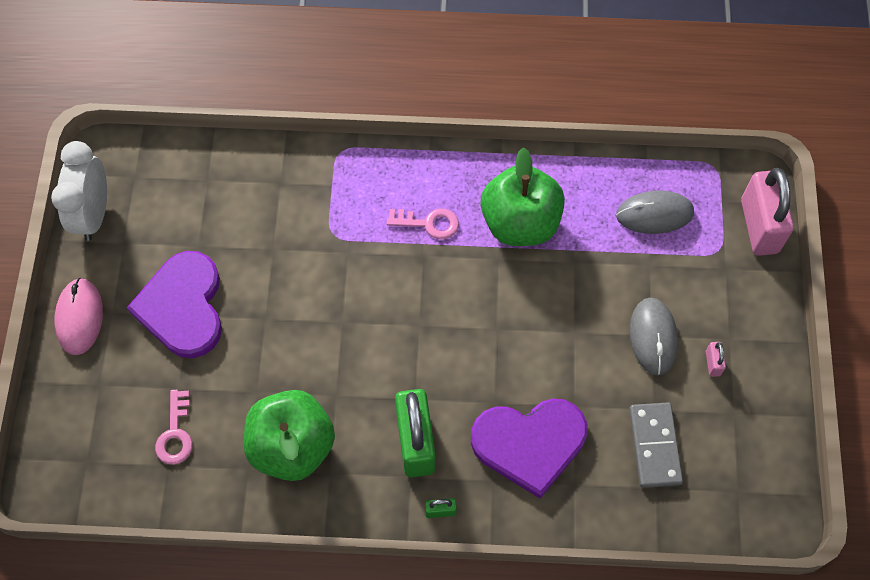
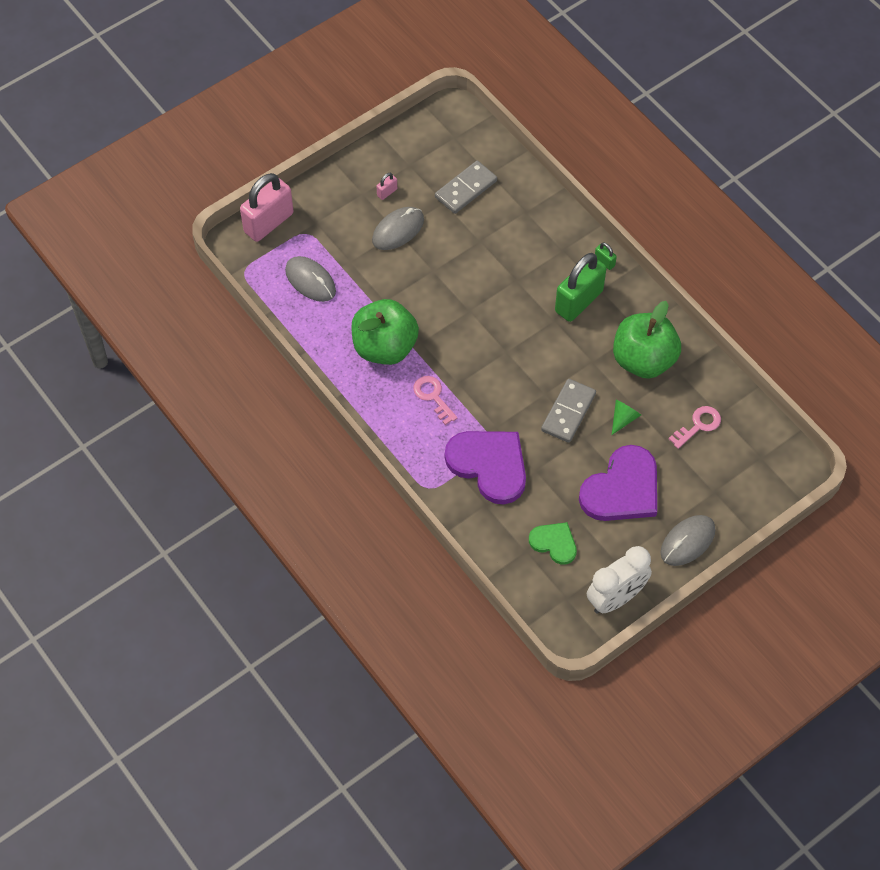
camera: 130 degrees left, 5 degrees down
pink mouse [55,278,103,355] -> grey mouse [660,515,715,566]
purple heart [471,399,587,498] -> purple heart moved to [445,431,526,504]
none -> green heart [529,522,577,565]
none -> grey domino [541,379,596,443]
none -> green cone [612,400,641,435]

